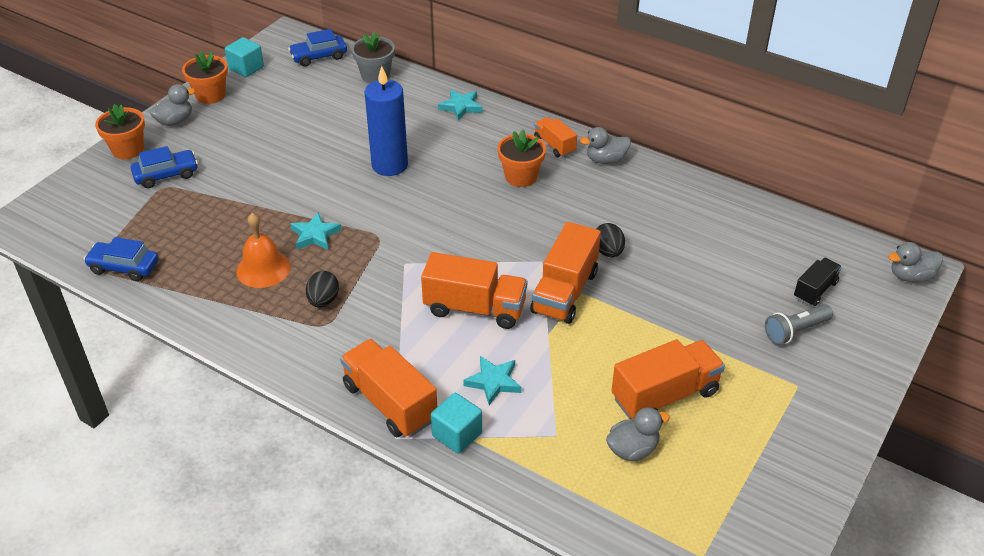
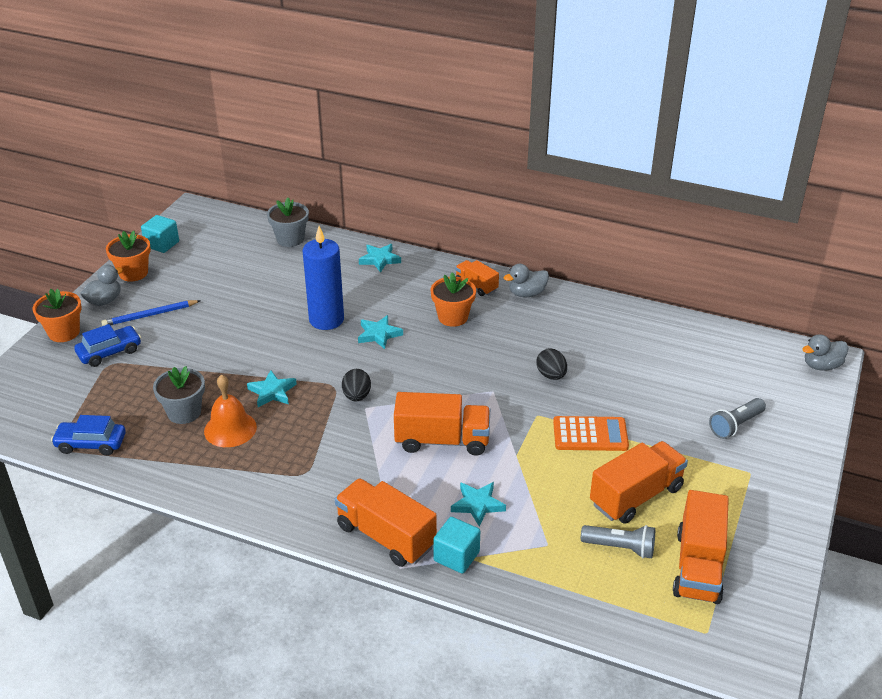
camera: 10 degrees left, 5 degrees down
blue car [288,29,347,66] -> none
black egg [306,271,339,308] -> black egg moved to [342,369,371,402]
orange truck [530,222,601,324] -> orange truck moved to [673,490,729,604]
grey duck [606,407,670,461] -> grey flashlight [581,525,655,559]
black truck [794,258,842,306] -> none
none -> blue pencil [101,300,201,326]
none -> grey flower pot [153,366,205,424]
none -> turquoise star [358,315,403,349]
none -> orange calculator [553,416,629,451]

